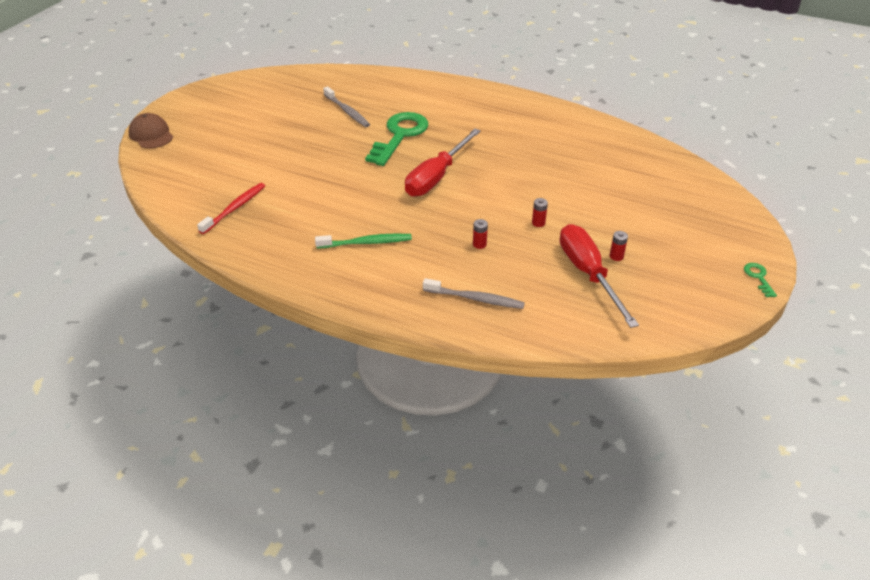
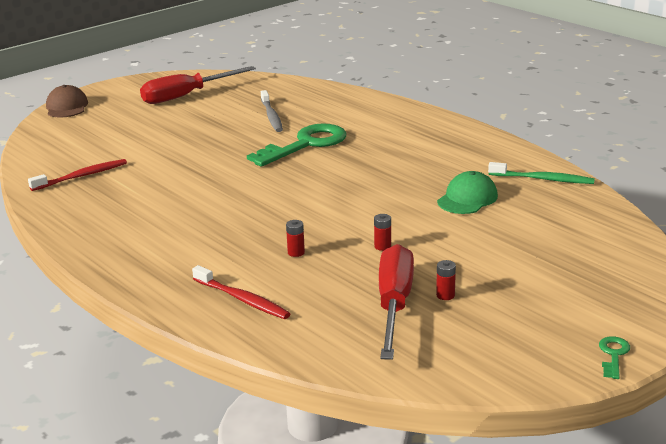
camera: 25 degrees right, 15 degrees down
green toothbrush [315,234,412,248] -> green toothbrush moved to [488,162,595,184]
red screwdriver [405,129,481,197] -> red screwdriver moved to [140,66,256,104]
grey toothbrush [423,278,525,309] -> red toothbrush [192,265,291,319]
none -> green cap [437,171,498,214]

